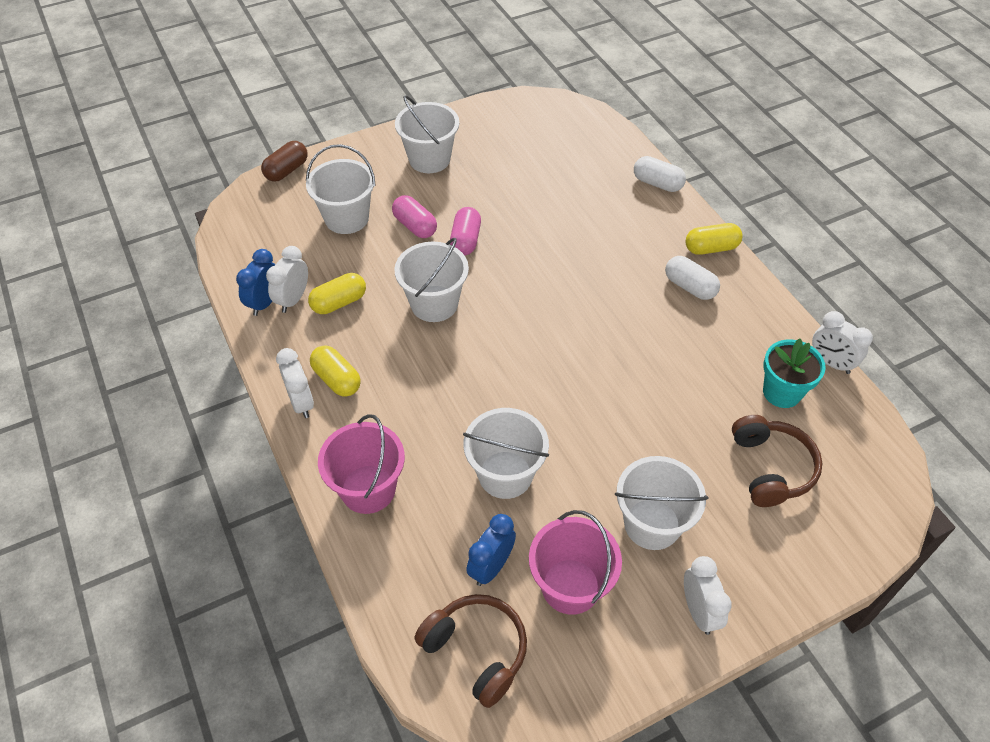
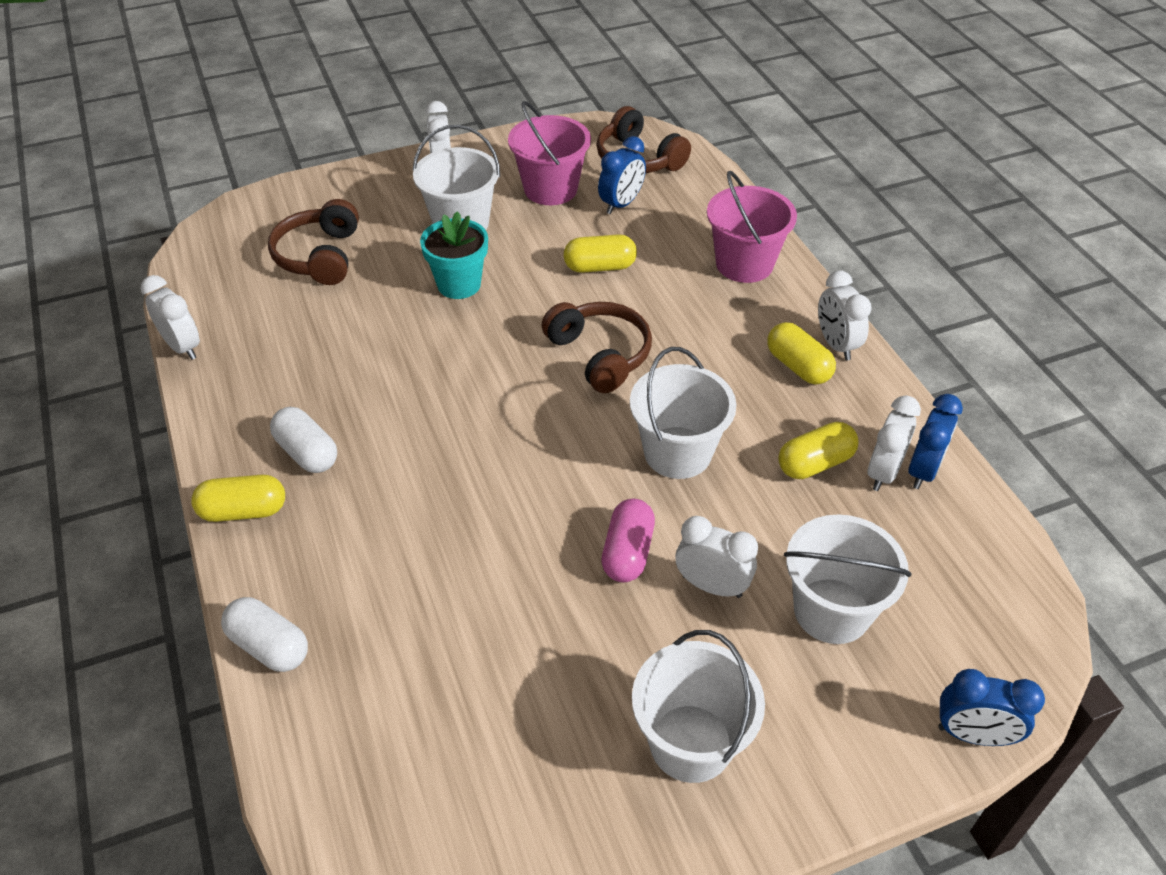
camera: 175 degrees left, 5 degrees down
brown capsule [261,141,308,182] -> blue clock [939,669,1045,746]
pink capsule [392,195,437,238] -> white clock [675,516,758,598]
white bucket [463,408,549,499] -> yellow capsule [564,234,637,273]
turquoise flower pot [763,338,826,408] -> turquoise flower pot moved to [420,212,488,299]
none -> brown headphones [542,302,652,393]

